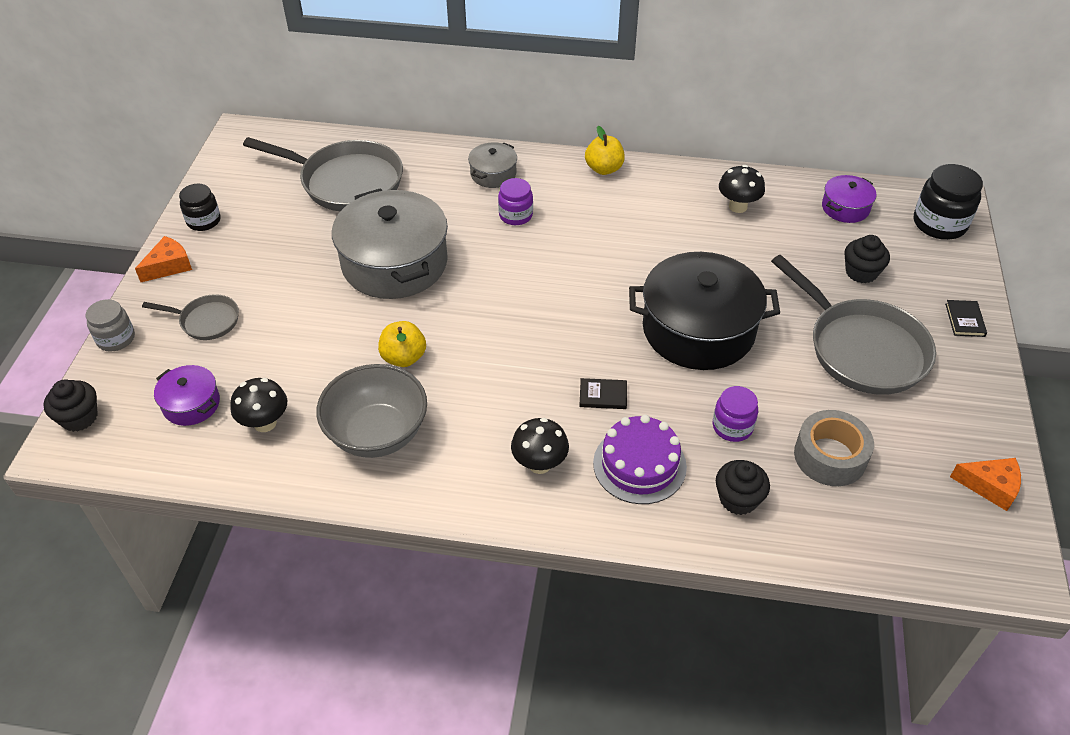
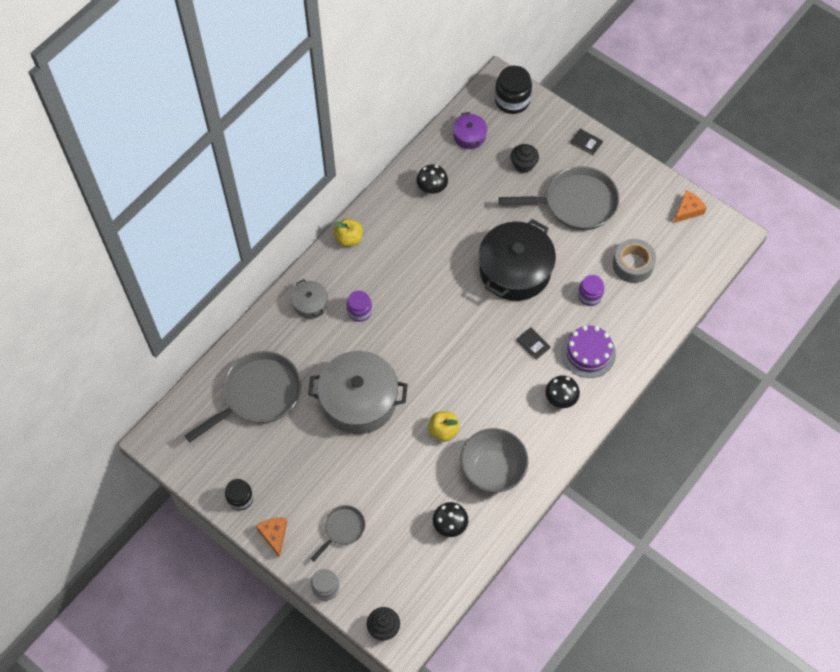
camera: 60 degrees left, 15 degrees up
purple pot [154,365,220,426] -> none
black book [579,378,627,409] -> black book turned 75 degrees counterclockwise [516,327,551,360]
black cupcake [716,460,770,515] -> none

